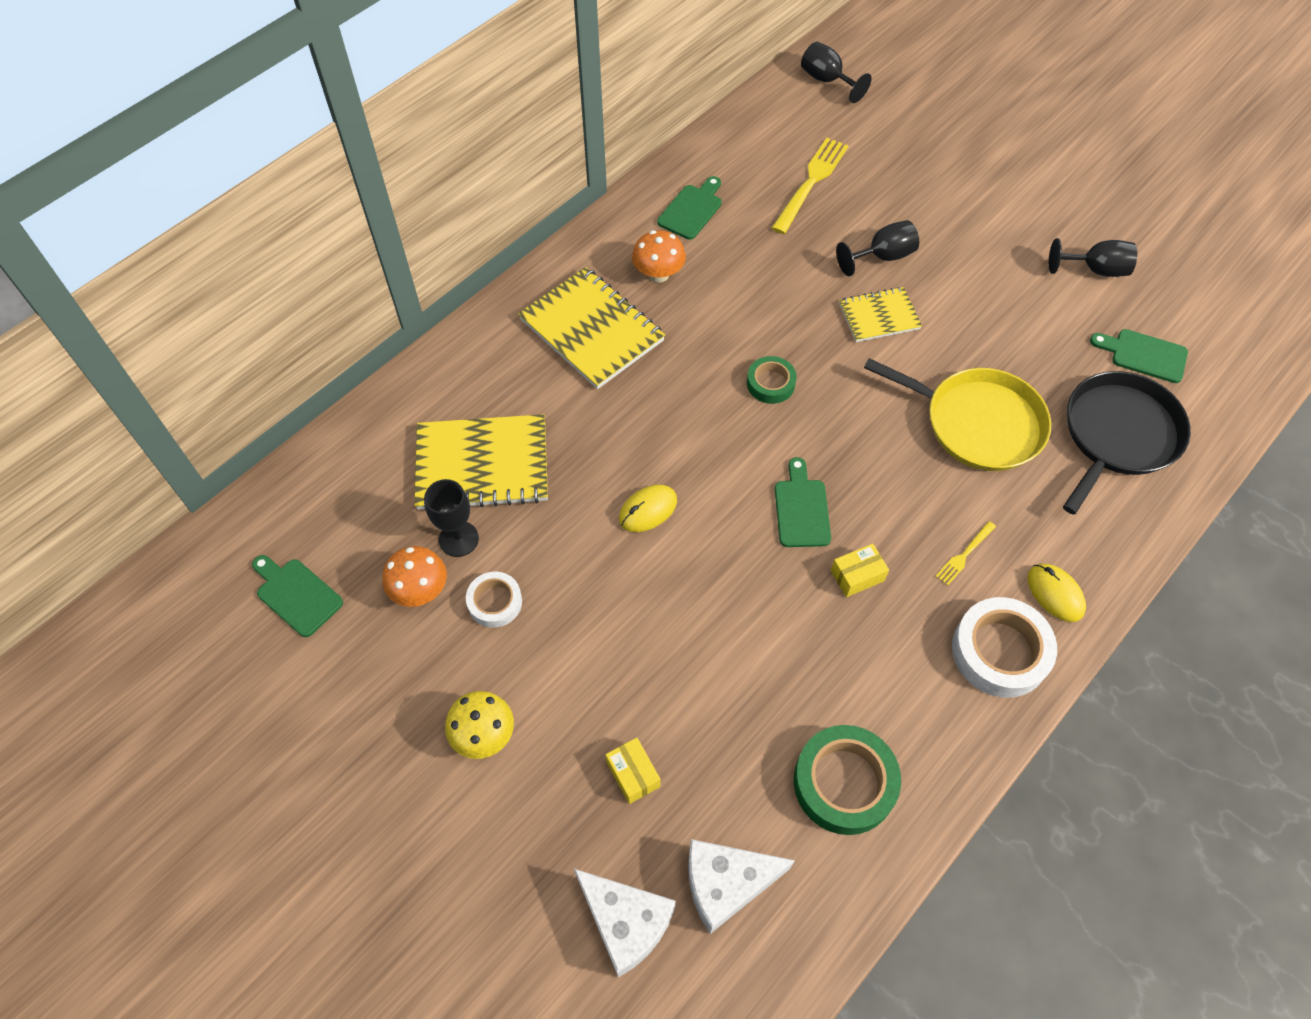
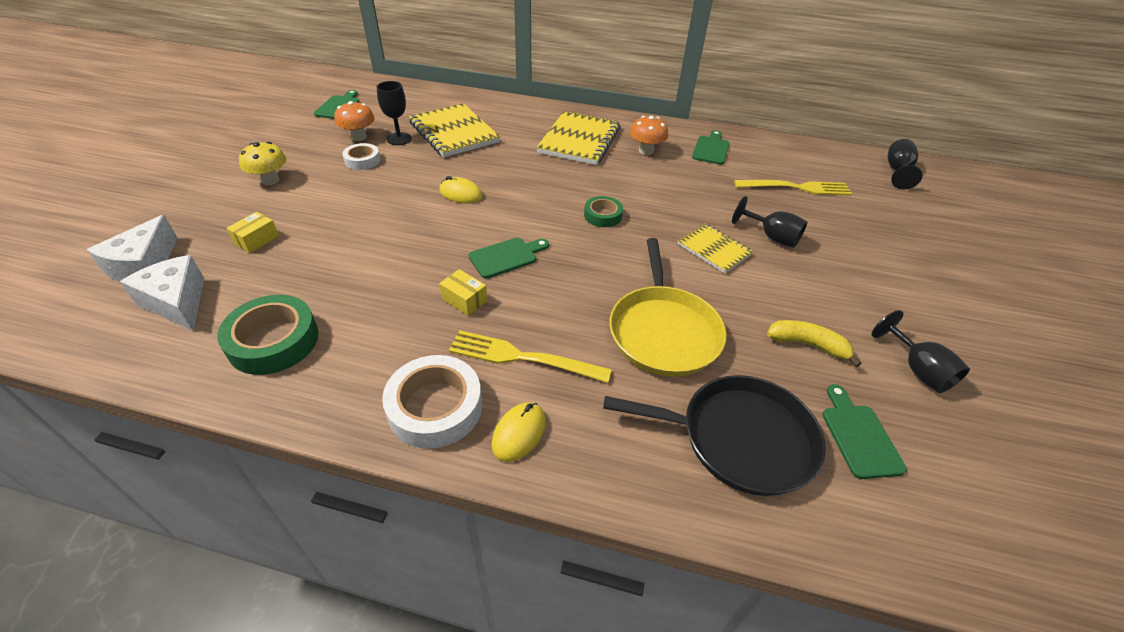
camera: 60 degrees right, 15 degrees down
green cutting board [657,176,722,240] -> green cutting board turned 75 degrees counterclockwise [692,130,730,165]
yellow fork [936,521,996,585] -> yellow fork [449,330,612,383], size x2.00
none -> yellow banana [767,320,862,367]

